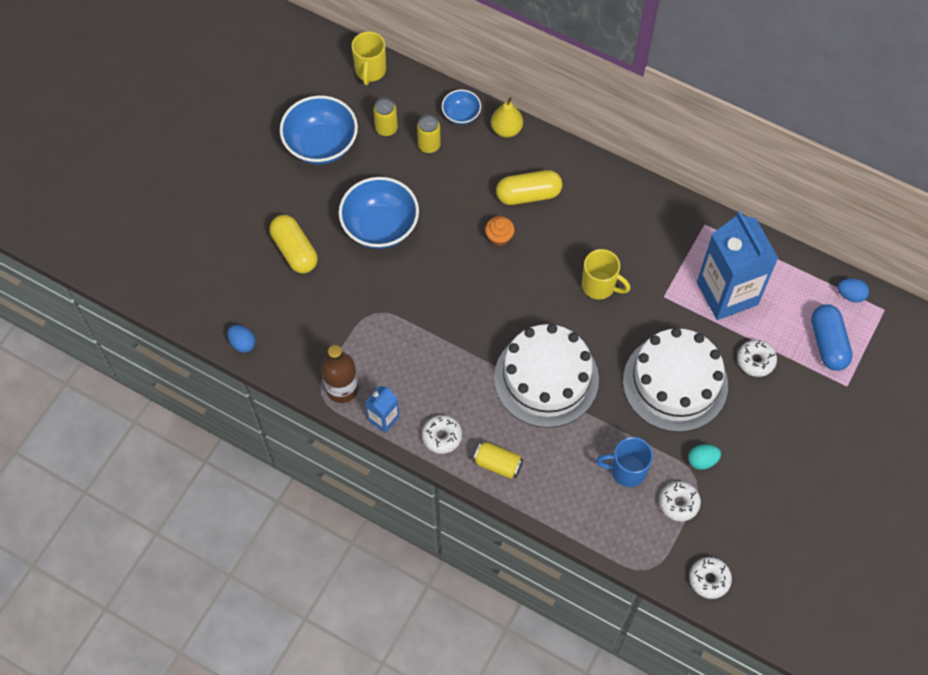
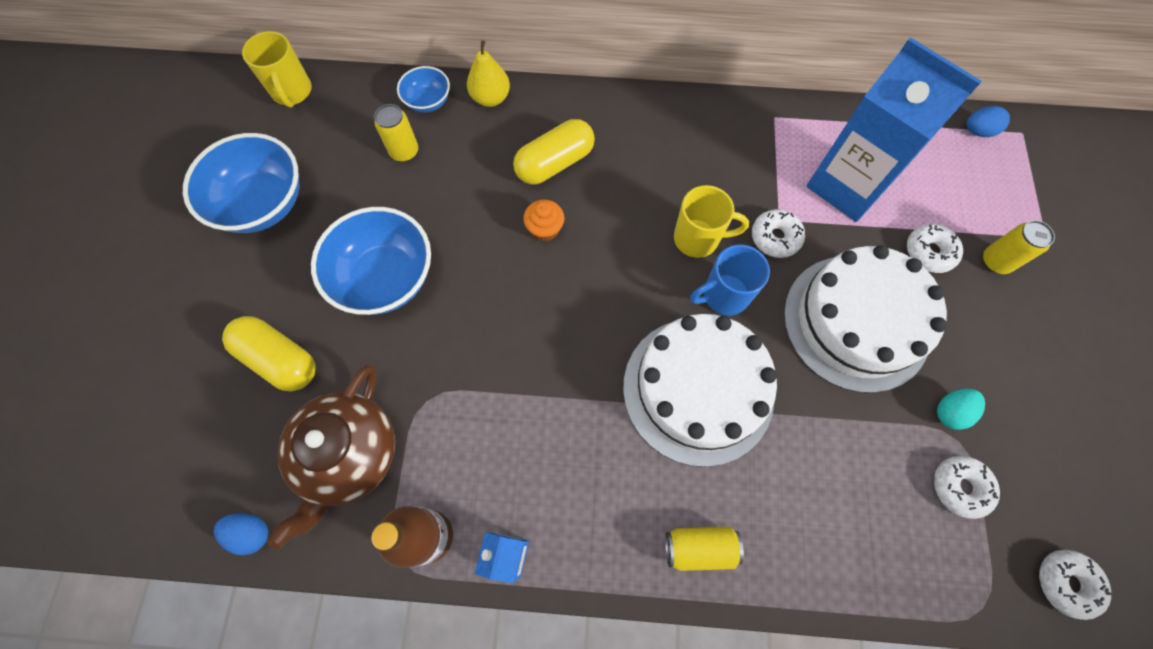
camera: 25 degrees left, 5 degrees up
yellow can [373,98,398,136] -> yellow can moved to [983,220,1055,274]
white donut [422,415,462,454] -> white donut moved to [752,209,805,258]
blue mug [596,437,653,487] -> blue mug moved to [690,244,770,316]
blue capsule [811,304,853,371] -> none
none -> brown teapot [267,365,395,550]

